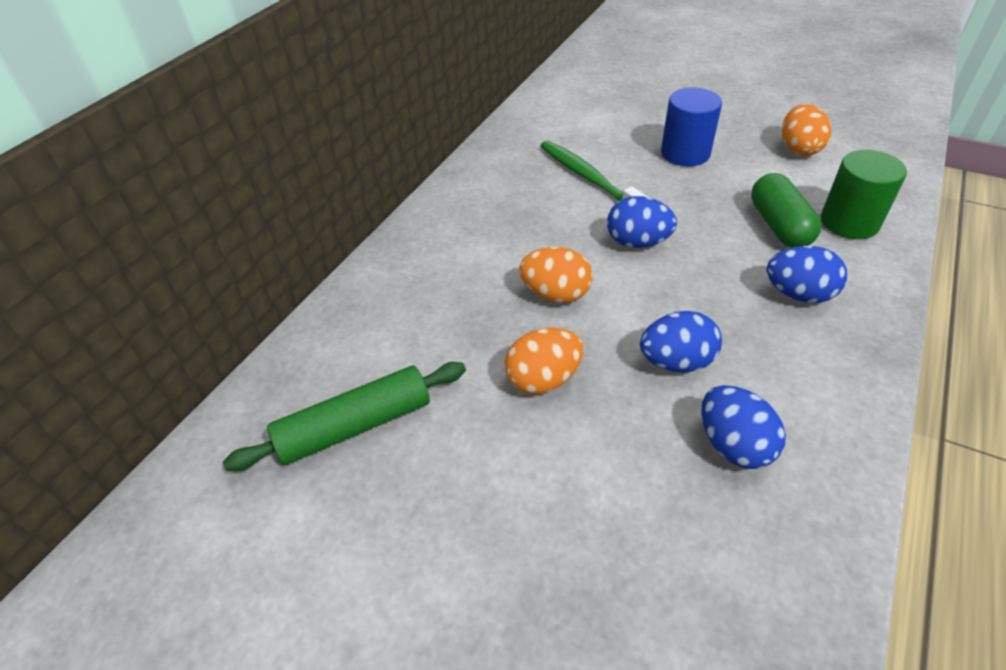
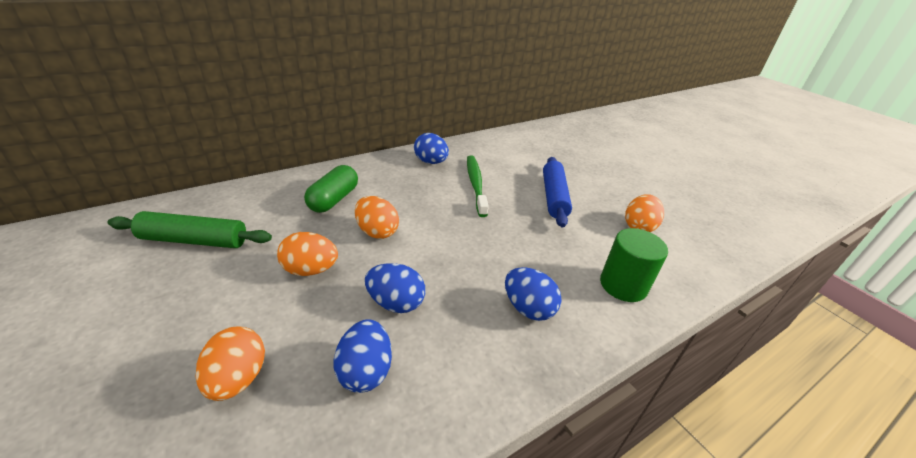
camera: 25 degrees right, 10 degrees down
blue egg [607,196,677,248] -> blue egg moved to [414,133,449,164]
blue cylinder [661,88,722,166] -> blue rolling pin [543,157,572,227]
green capsule [751,173,821,247] -> green capsule moved to [304,165,358,213]
none -> orange egg [196,327,265,401]

